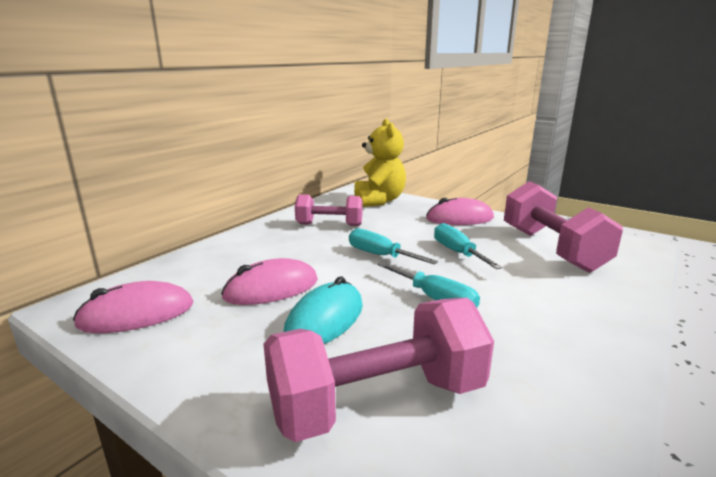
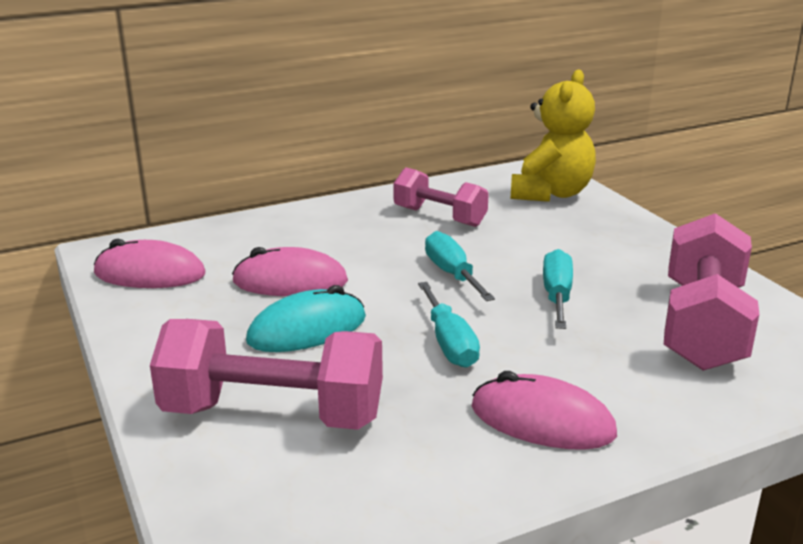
camera: 30 degrees right, 5 degrees up
pink mouse [426,198,494,225] -> pink mouse moved to [472,371,617,450]

